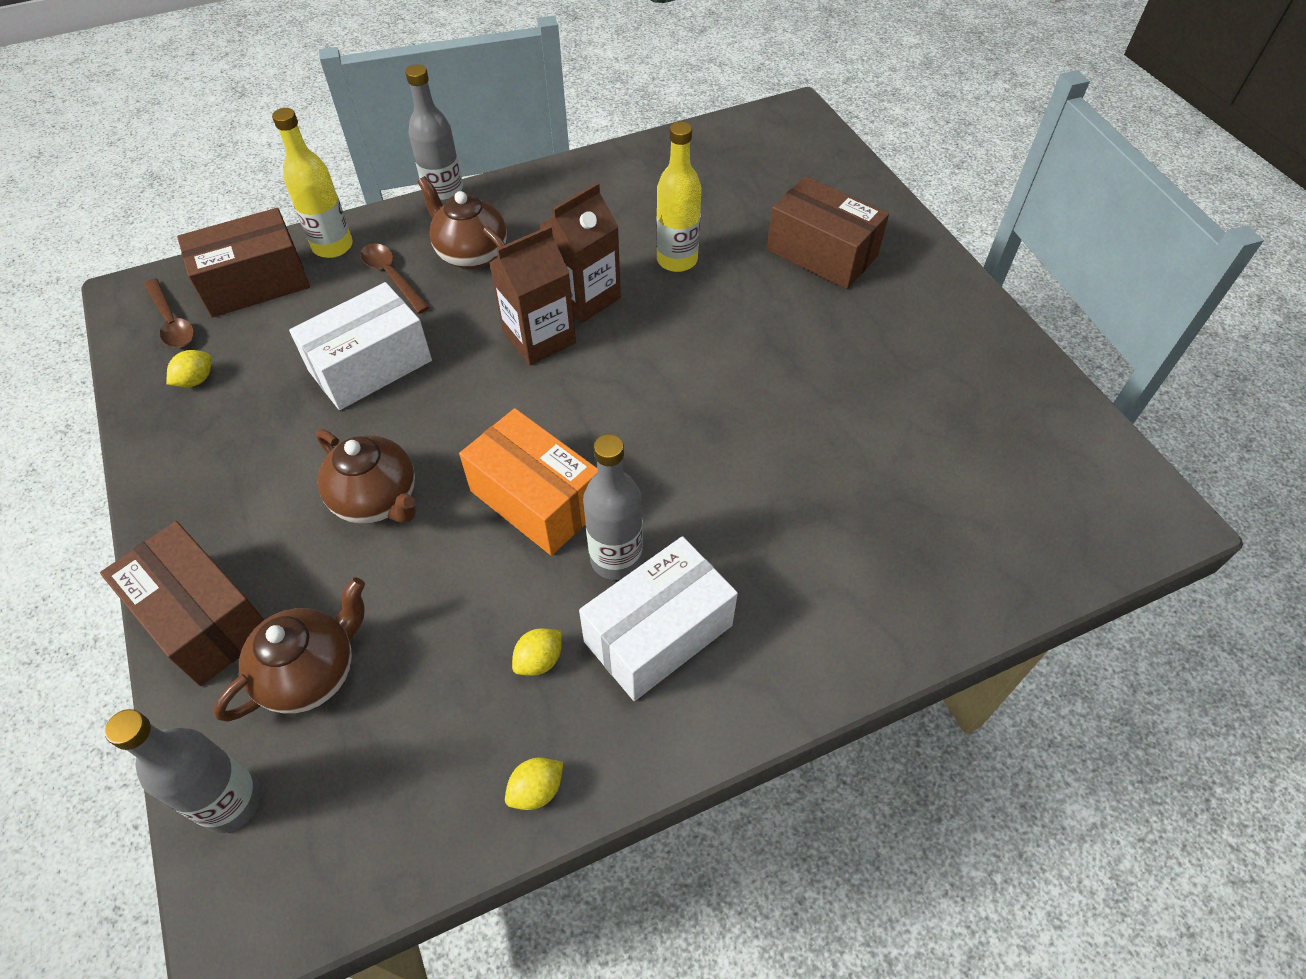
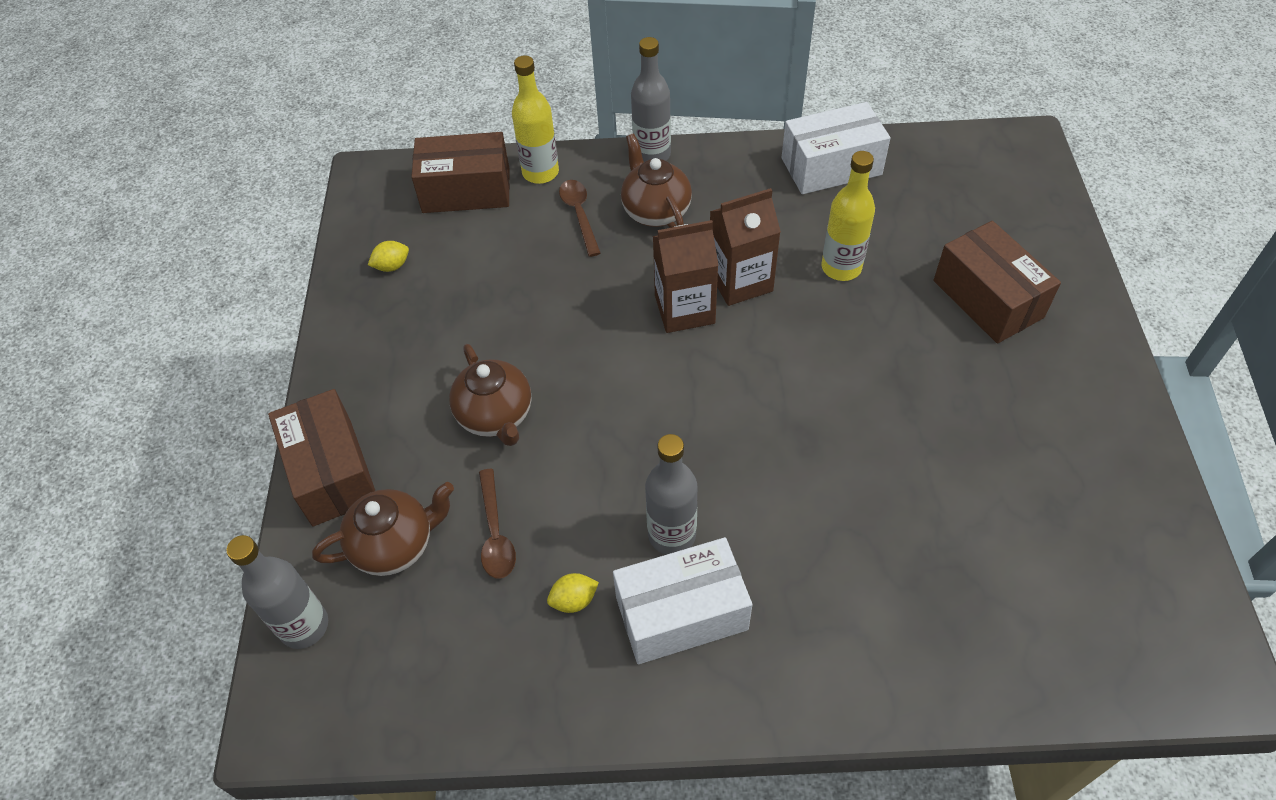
camera: 25 degrees right, 0 degrees up
brown spoon [144,279,194,348] -> brown spoon moved to [479,469,516,578]
white box [289,282,432,410] -> white box moved to [782,102,890,194]
orange box [459,408,597,556] -> none
yellow lemon [505,758,563,810] -> none

